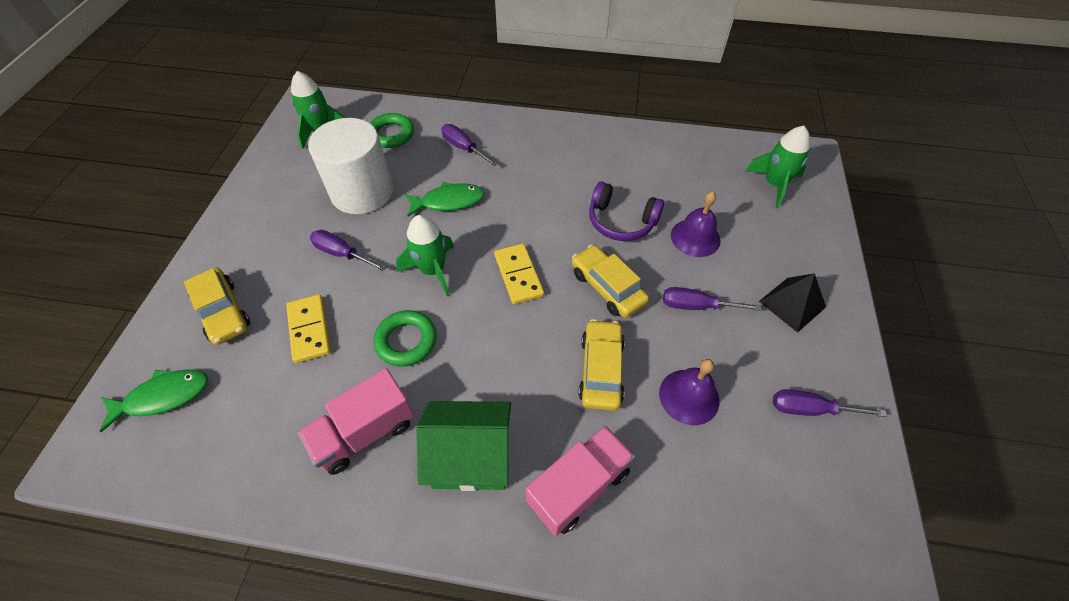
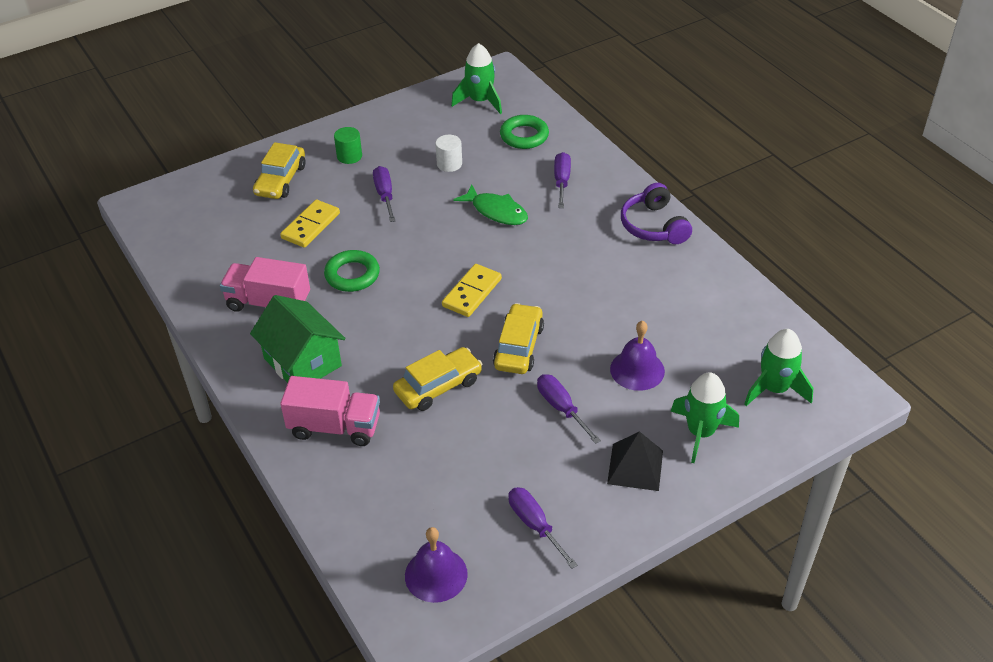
camera: 50 degrees right, 10 degrees down
green fish [100,370,208,432] -> none
white cylinder [308,118,393,214] -> white cylinder [435,135,462,172], size x0.42
green rocket [396,215,454,296] -> green rocket moved to [671,372,739,463]
purple headphones [589,181,664,241] -> purple headphones moved to [621,183,692,244]
purple bell [659,359,719,425] -> purple bell moved to [405,527,468,603]
none -> green cylinder [334,127,362,164]

